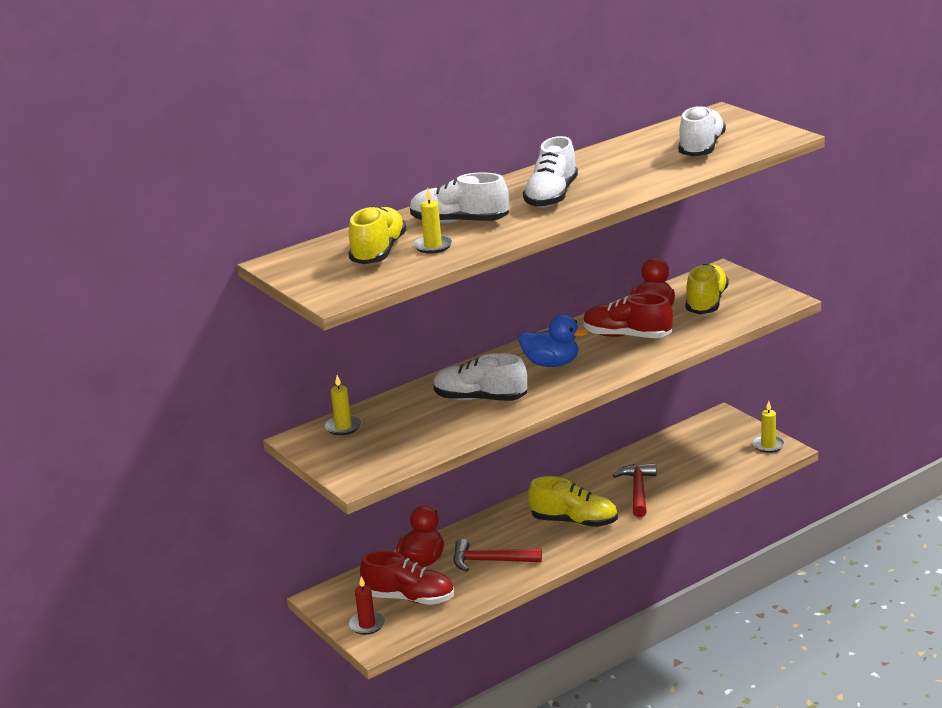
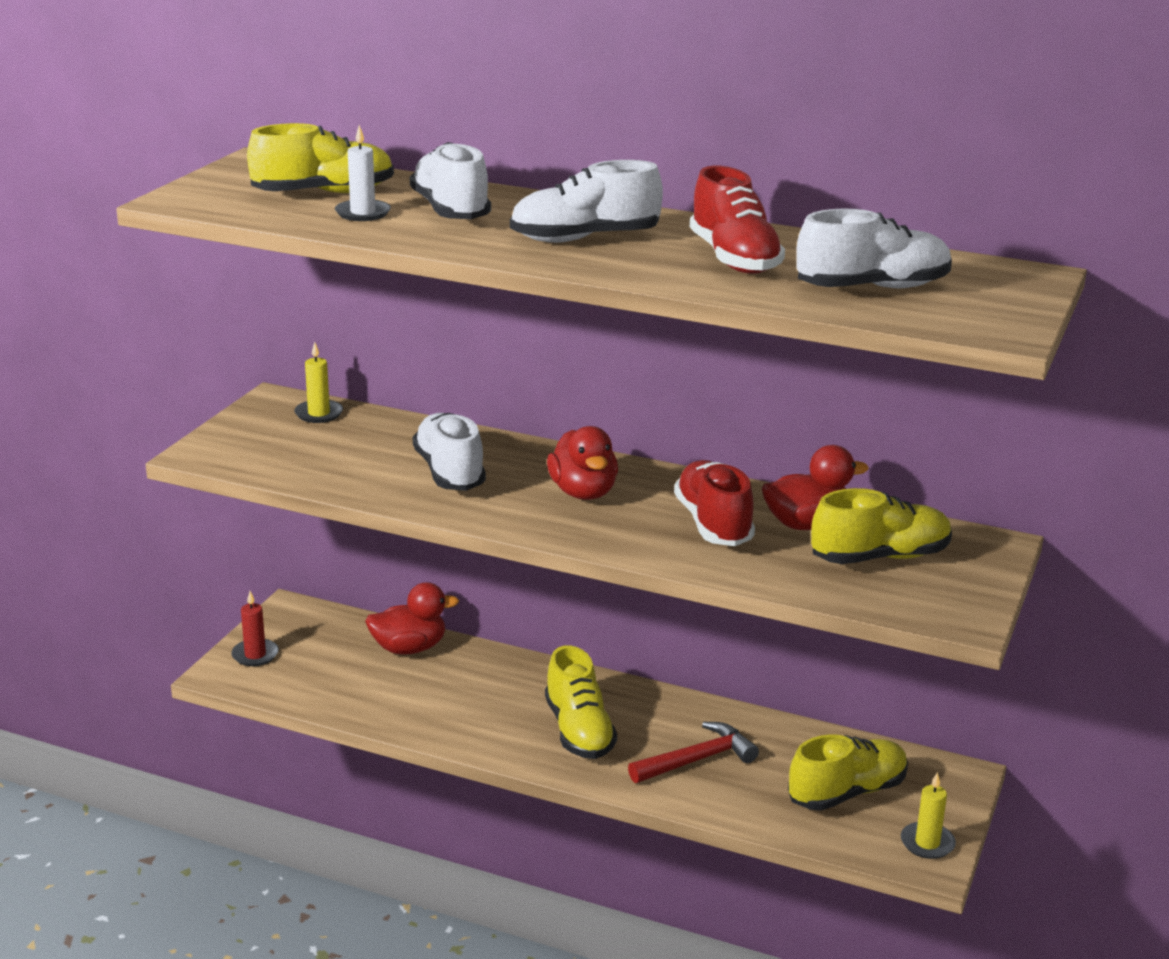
camera: 55 degrees right, 0 degrees up
red shoe [360,551,454,605] -> red shoe moved to [690,166,785,274]
yellow candle [413,188,452,254] -> white candle [335,125,391,221]
red hammer [453,539,542,572] -> none
blue duck [518,314,588,367] -> red duck [547,426,618,500]
none -> yellow shoe [788,734,908,811]

